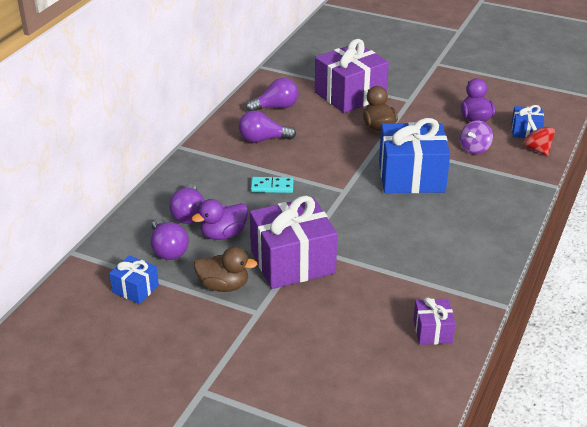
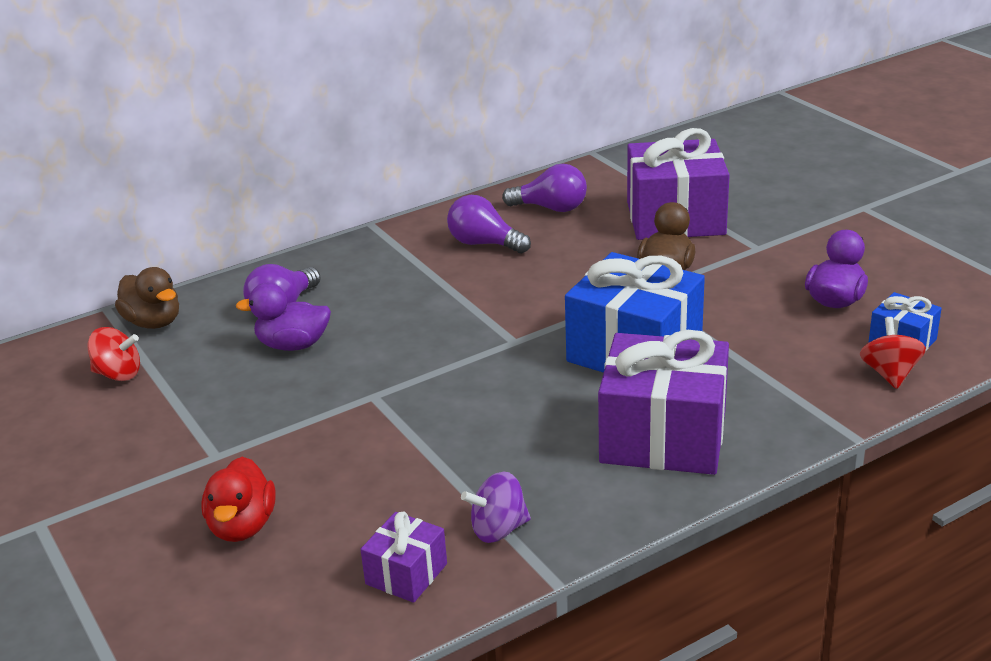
camera: 35 degrees right, 5 degrees down
blue gift [109,255,159,304] -> red spinning top [87,327,140,381]
purple light bulb [151,218,189,260] -> none
brown duck [194,247,257,292] -> brown duck moved to [115,267,179,329]
purple gift [250,196,337,289] -> purple gift moved to [598,330,729,475]
turquoise domino [251,177,293,193] -> none
purple spinning top [460,121,493,154] -> purple spinning top moved to [461,472,531,543]
none -> red duck [201,457,276,542]

